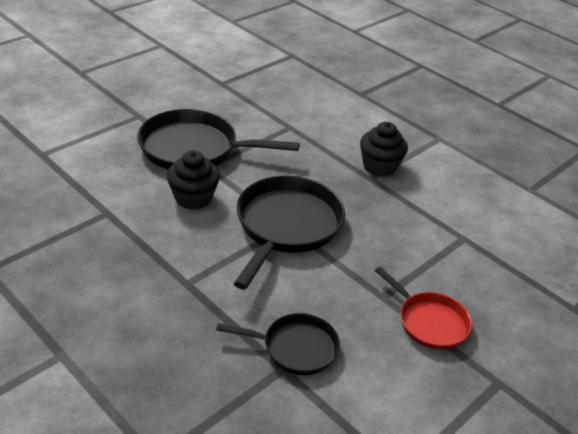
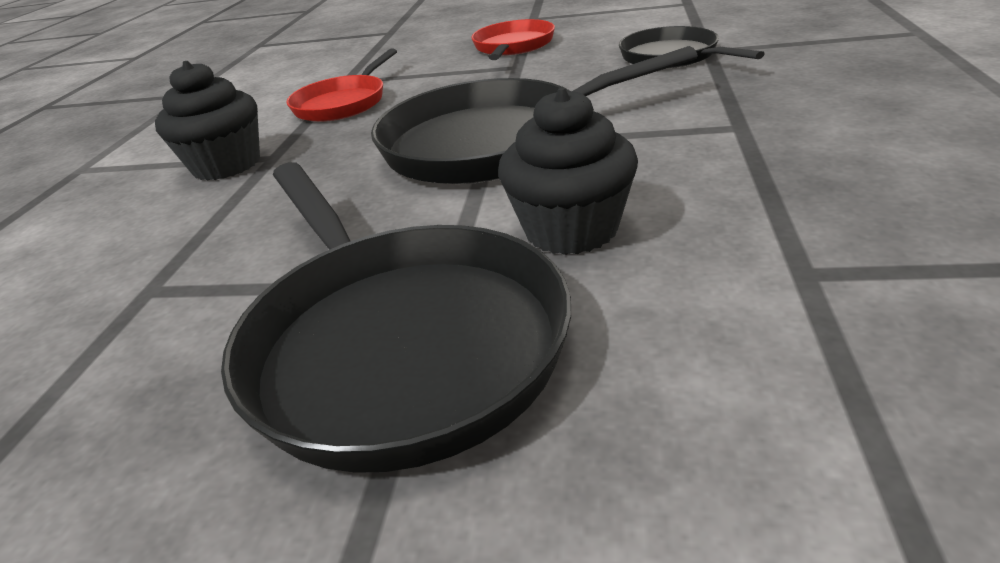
camera: 120 degrees left, 5 degrees down
none -> red pan [286,48,397,122]

